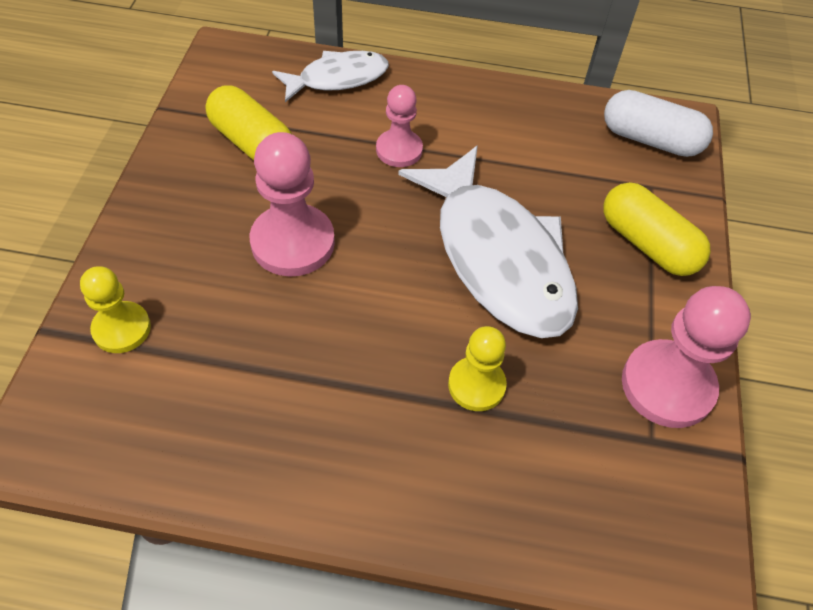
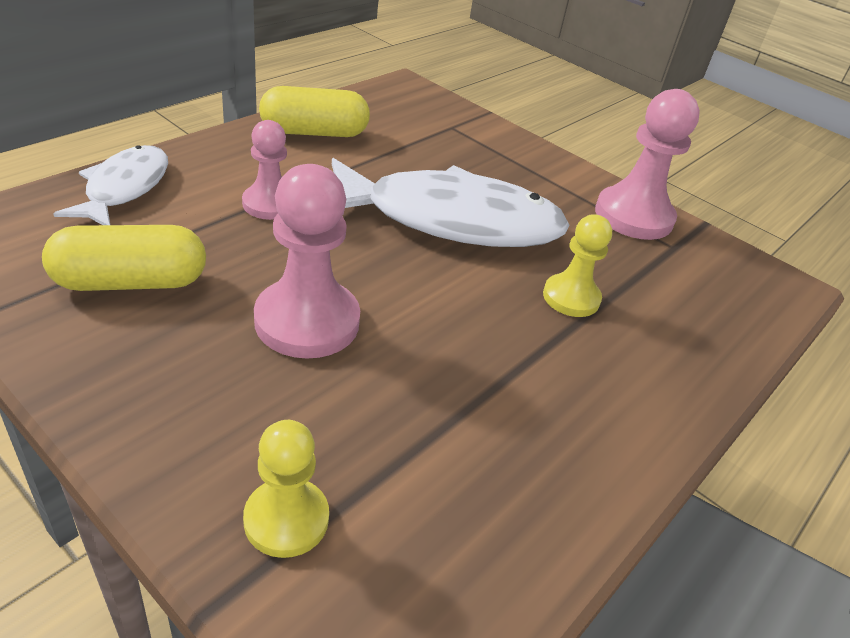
camera: 60 degrees left, 15 degrees down
yellow capsule [603,182,711,276] -> yellow capsule moved to [259,86,370,137]
white capsule [604,90,713,157] -> none

